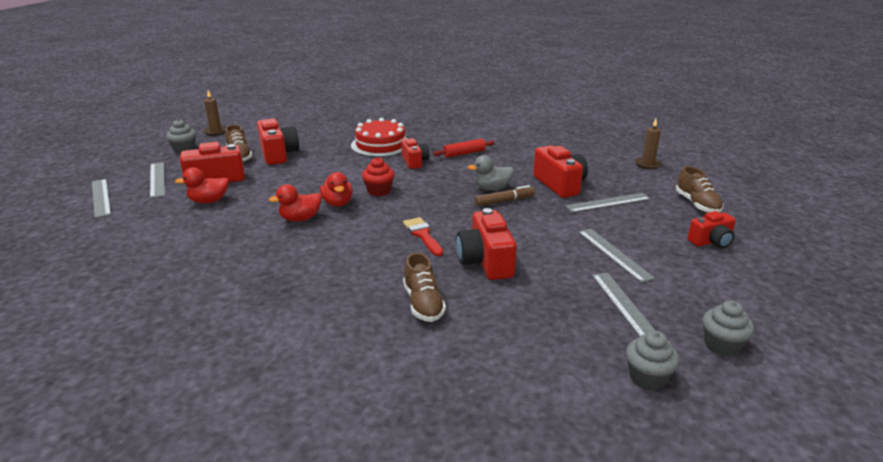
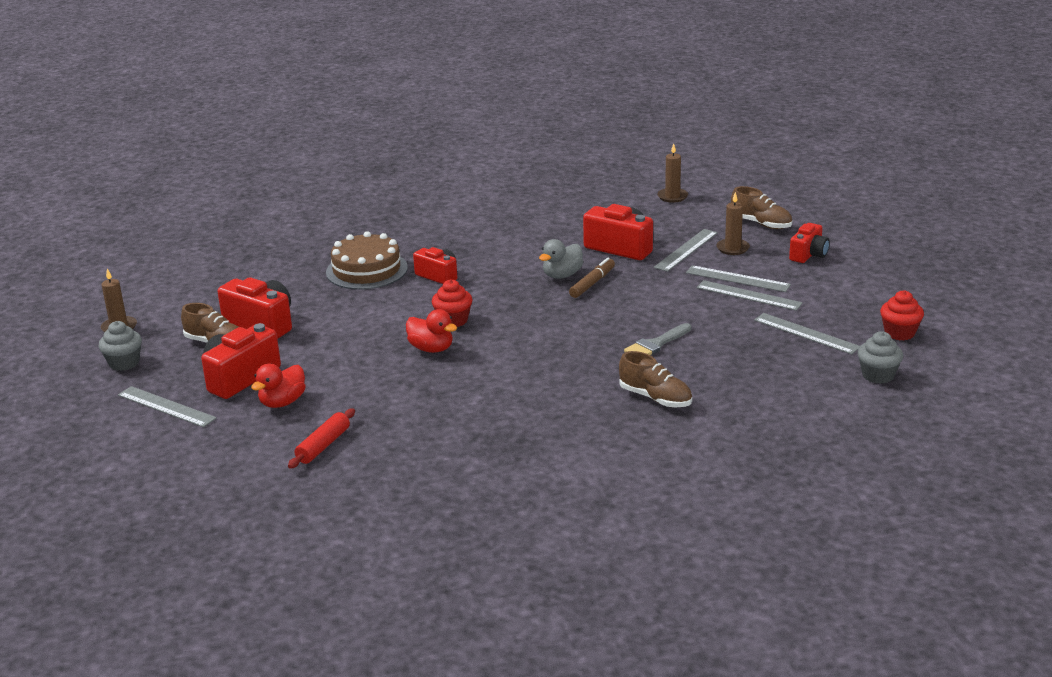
camera: 35 degrees left, 0 degrees up
grey ruler [92,179,111,218] -> grey ruler moved to [686,265,791,292]
red duck [269,184,322,221] -> none
red cake [351,118,407,157] -> brown cake [326,231,408,290]
red brush [403,217,443,256] -> none
red rolling pin [433,139,495,158] -> red rolling pin moved to [288,408,355,469]
red camera [456,208,517,280] -> grey brush [624,323,691,355]
grey cupcake [702,300,754,357] -> red cupcake [880,290,924,340]
none -> brown candle [716,192,750,255]

